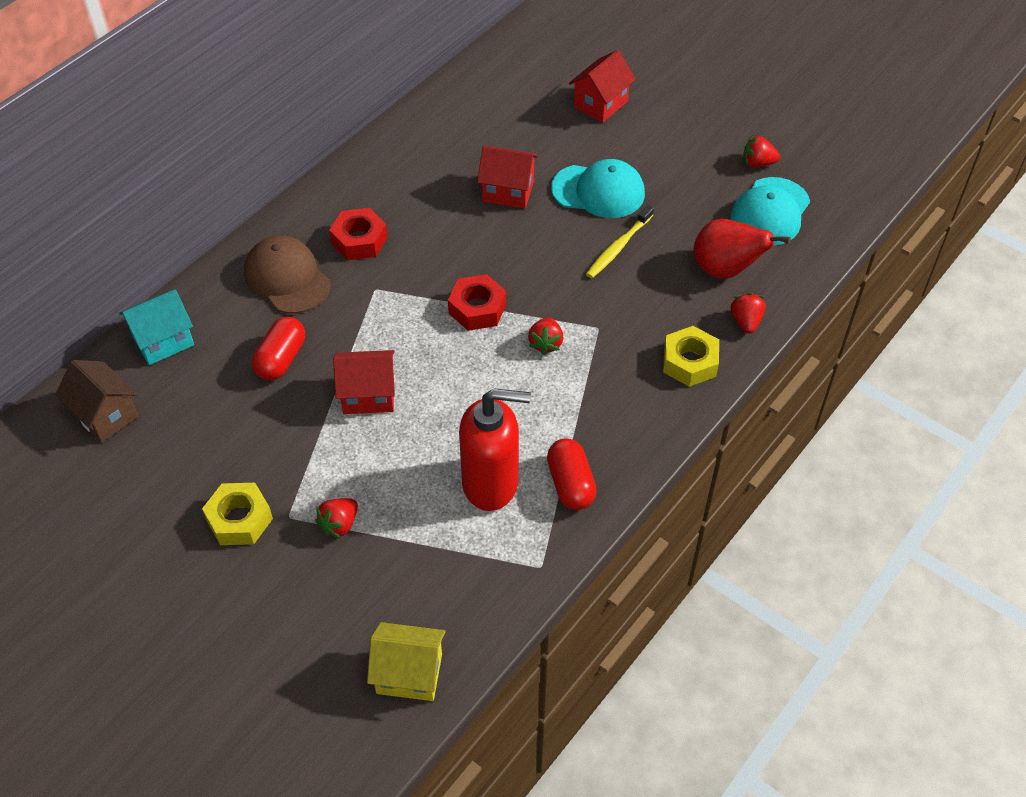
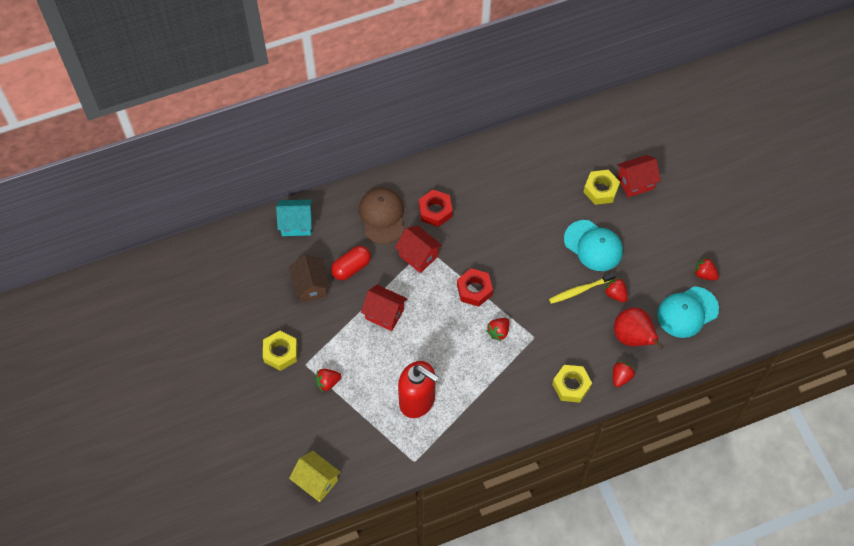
camera: 30 degrees right, 10 degrees up
brown house [55,360,138,443] -> brown house moved to [289,255,330,303]
red house [477,145,538,209] -> red house moved to [395,225,442,273]
red capsule [547,438,597,510] -> none
none -> yellow nut [584,170,620,205]
none -> red strawberry [604,278,628,303]

